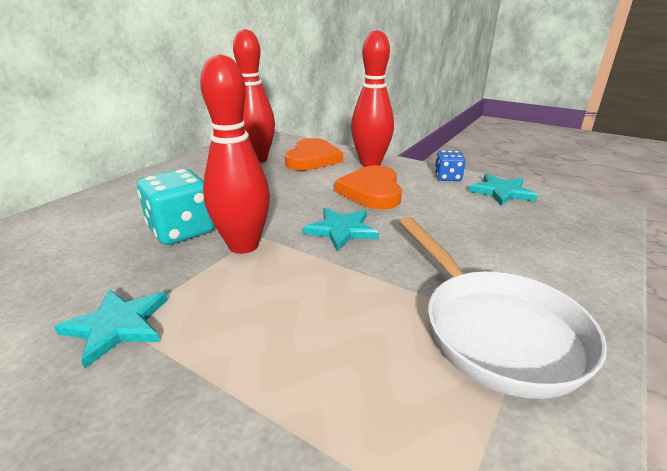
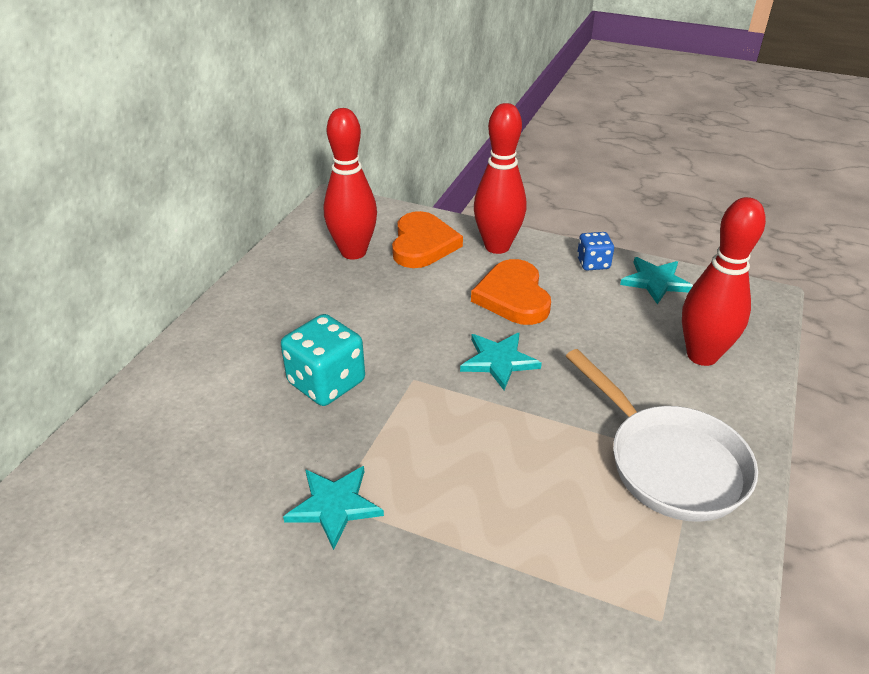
camera: 10 degrees left, 10 degrees up
red bowling pin [200,54,270,254] -> red bowling pin moved to [682,197,766,366]

